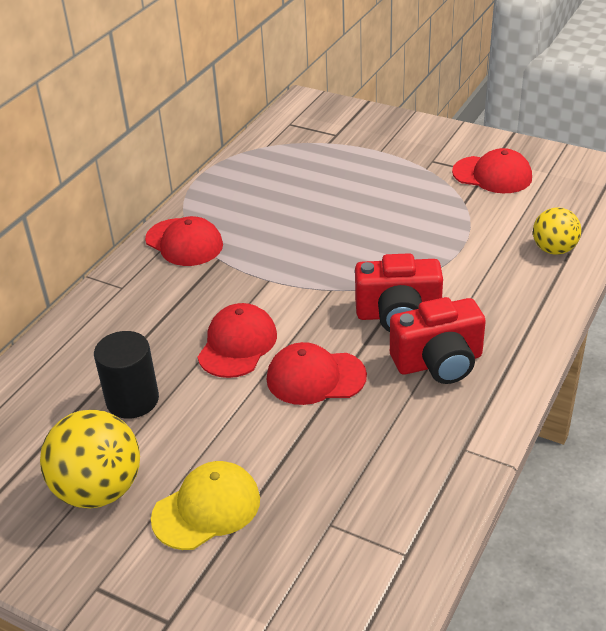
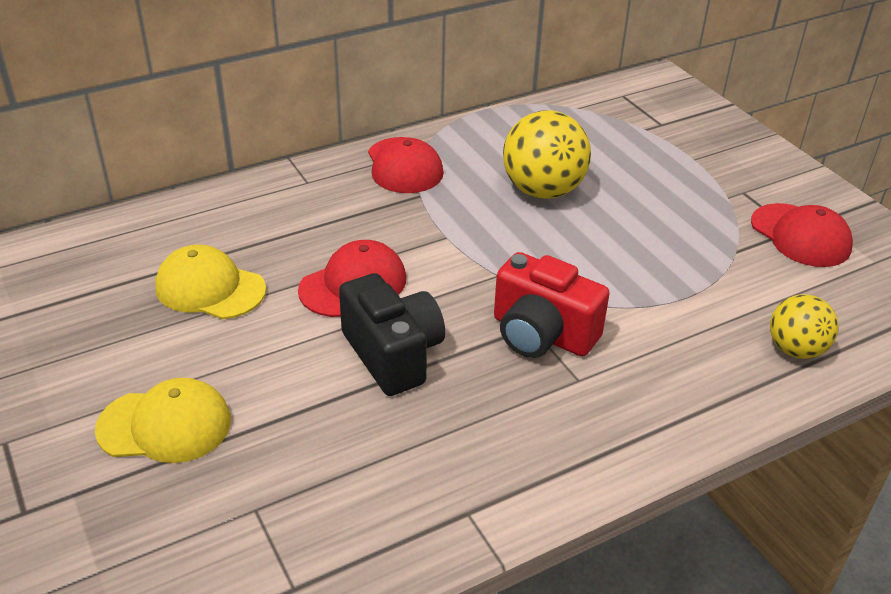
camera: 30 degrees right, 0 degrees up
yellow ball [40,409,140,508] -> yellow ball moved to [503,110,591,199]
black cylinder [94,331,159,419] -> yellow cap [155,245,266,319]
red cap [267,342,367,405] -> black camera [339,273,445,396]
red camera [390,297,486,384] -> none

